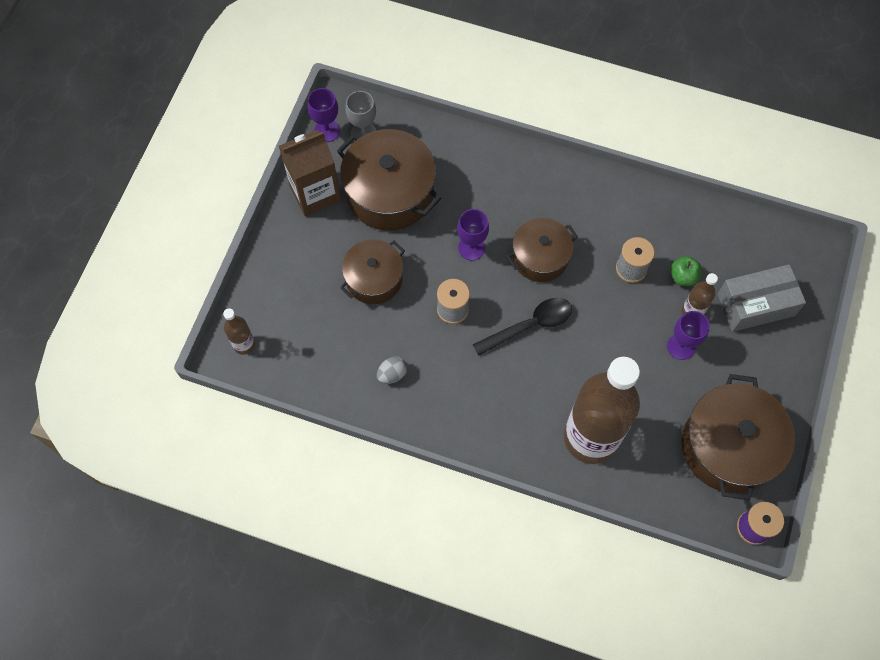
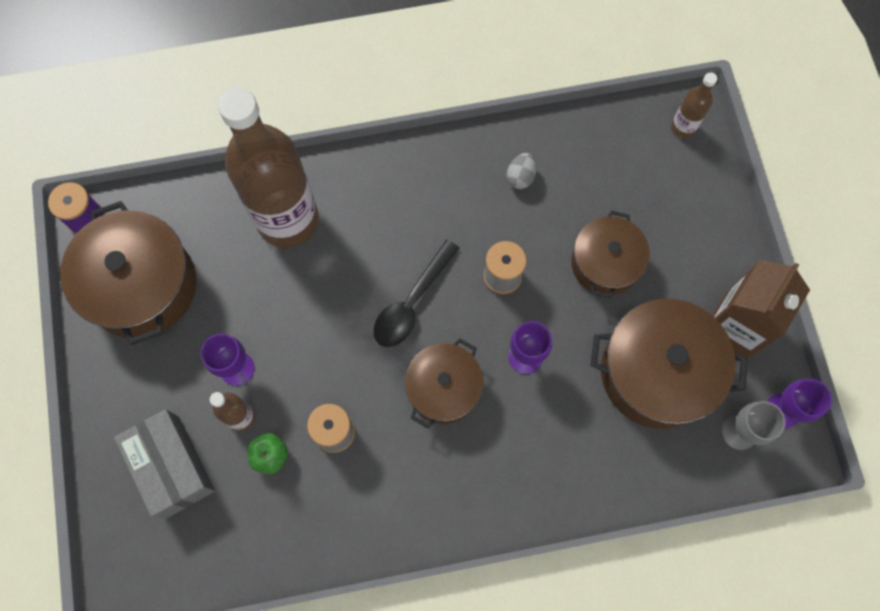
camera: 150 degrees right, 5 degrees up
grey box [717,264,806,332] -> grey box turned 75 degrees counterclockwise [114,409,215,519]

